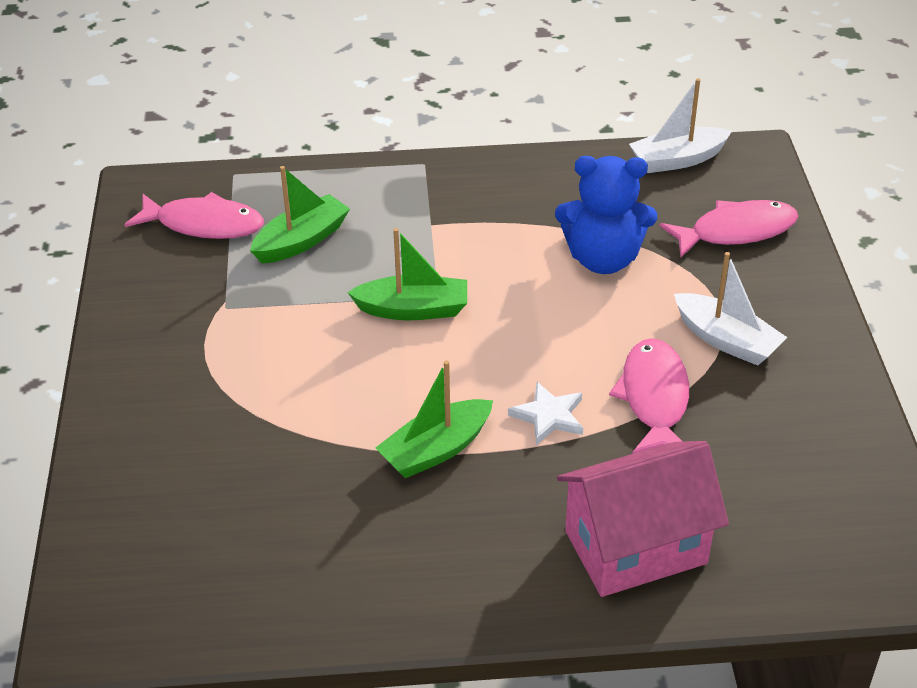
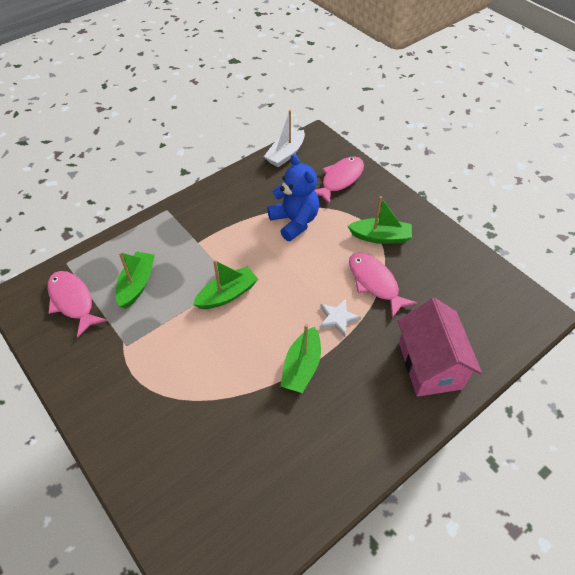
camera: 35 degrees left, 10 degrees up
pink fish [124,192,264,239] -> pink fish turned 105 degrees counterclockwise [47,271,107,338]
blue teddy bear [555,156,657,274] -> blue teddy bear turned 90 degrees counterclockwise [267,154,319,241]
pink house [557,441,729,597] -> pink house turned 45 degrees counterclockwise [398,298,482,397]
white boat [674,252,788,366] -> green boat [348,196,412,244]

